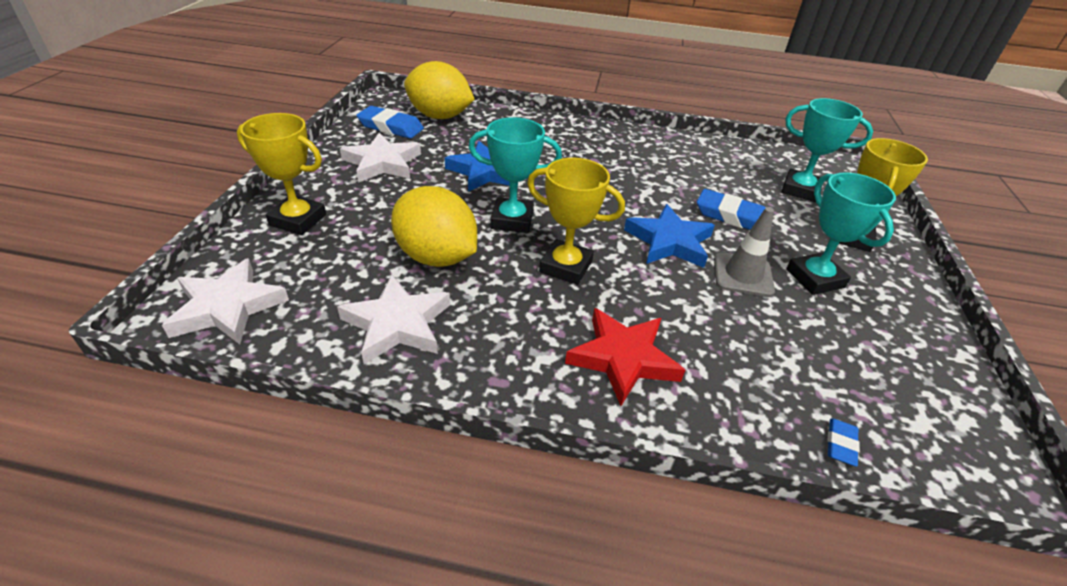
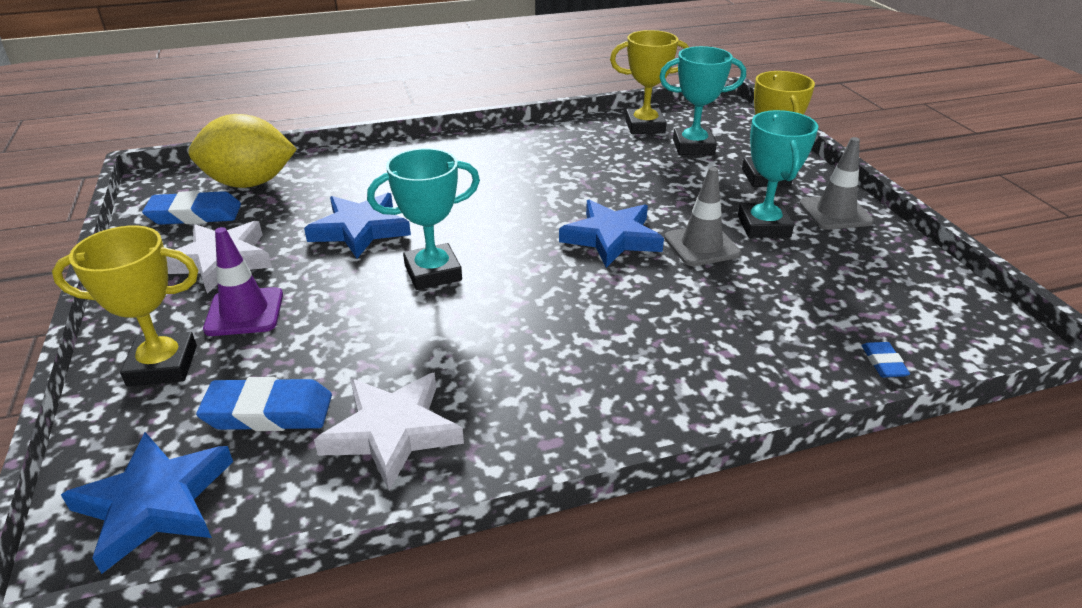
camera: 25 degrees left, 5 degrees down
white star [162,258,289,344] -> blue star [61,432,233,574]
yellow lemon [391,186,477,267] -> none
yellow trophy [527,158,625,285] -> yellow trophy moved to [610,30,689,134]
red star [565,308,685,406] -> none
blue eraser [697,189,766,230] -> blue eraser moved to [196,377,332,431]
turquoise trophy [786,172,896,295] -> turquoise trophy turned 45 degrees clockwise [738,110,818,238]
none -> purple traffic cone [203,227,283,336]
none -> grey traffic cone [799,137,874,230]

